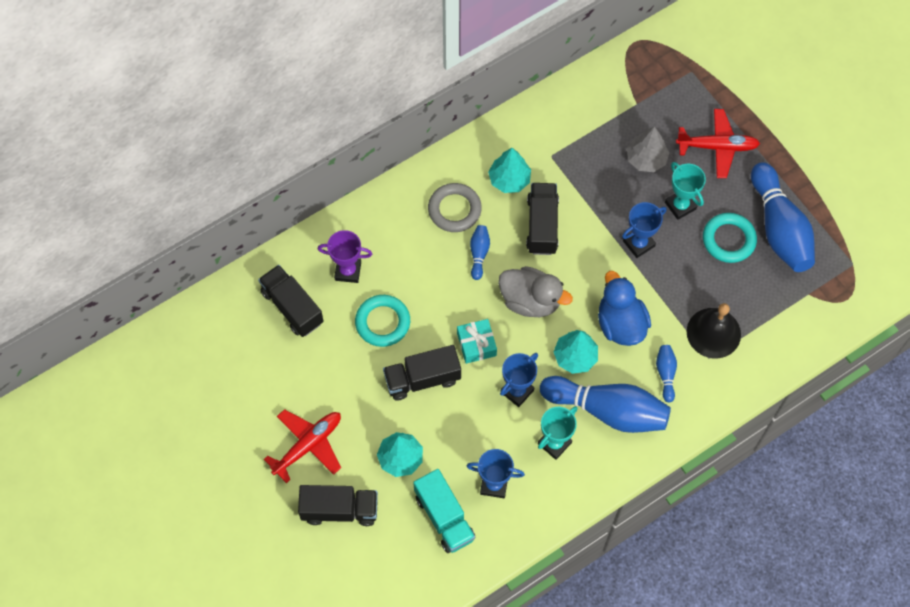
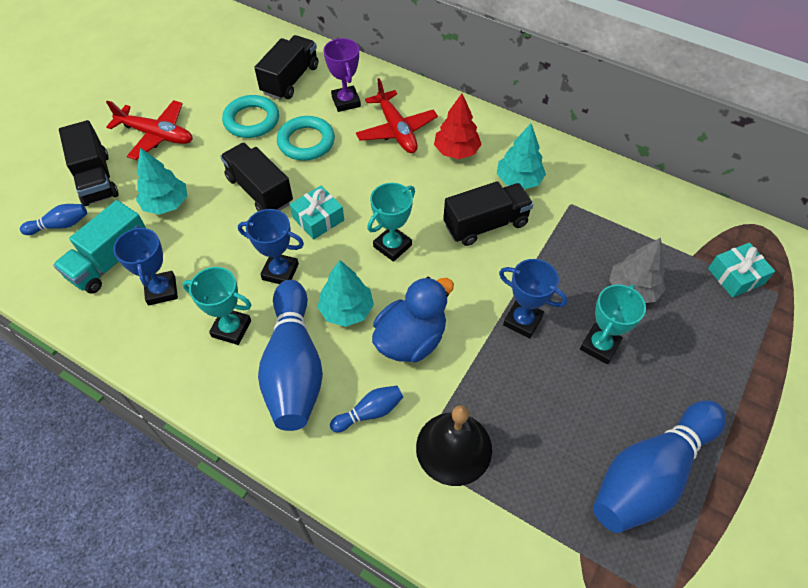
camera: 65 degrees right, 10 degrees down
grey ring [428,183,482,232] -> red tree [434,94,482,159]
blue bowling pin [470,225,490,280] -> blue bowling pin moved to [20,204,87,235]
grey duck [498,266,573,317] -> turquoise trophy [367,183,415,262]
red plane [676,109,760,178] -> red plane moved to [356,78,438,153]
turquoise ring [703,213,757,263] -> turquoise ring moved to [222,95,279,138]
none -> turquoise gift [708,242,775,298]

